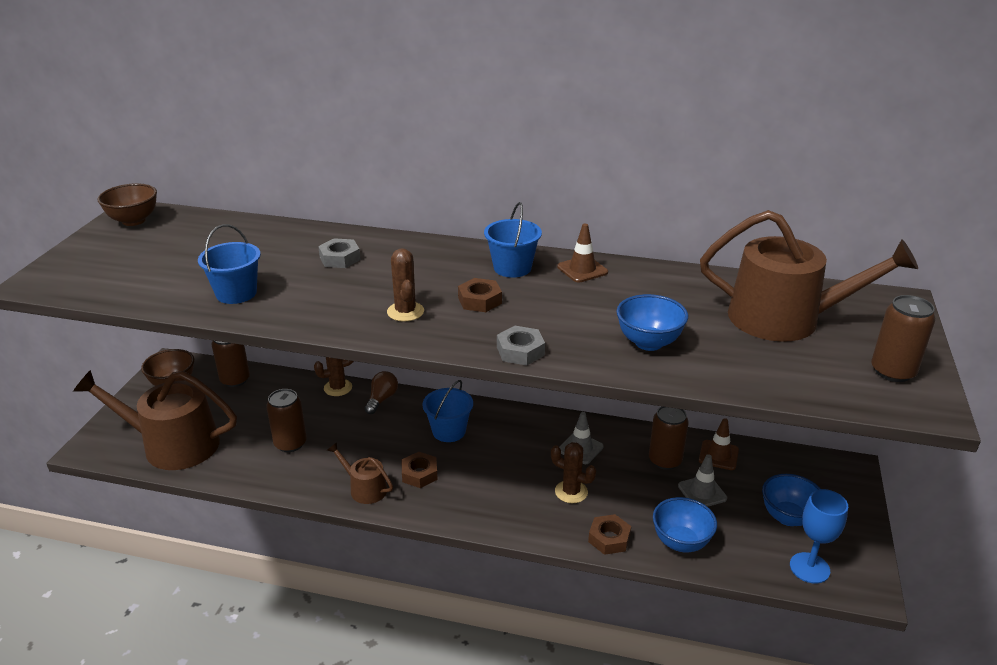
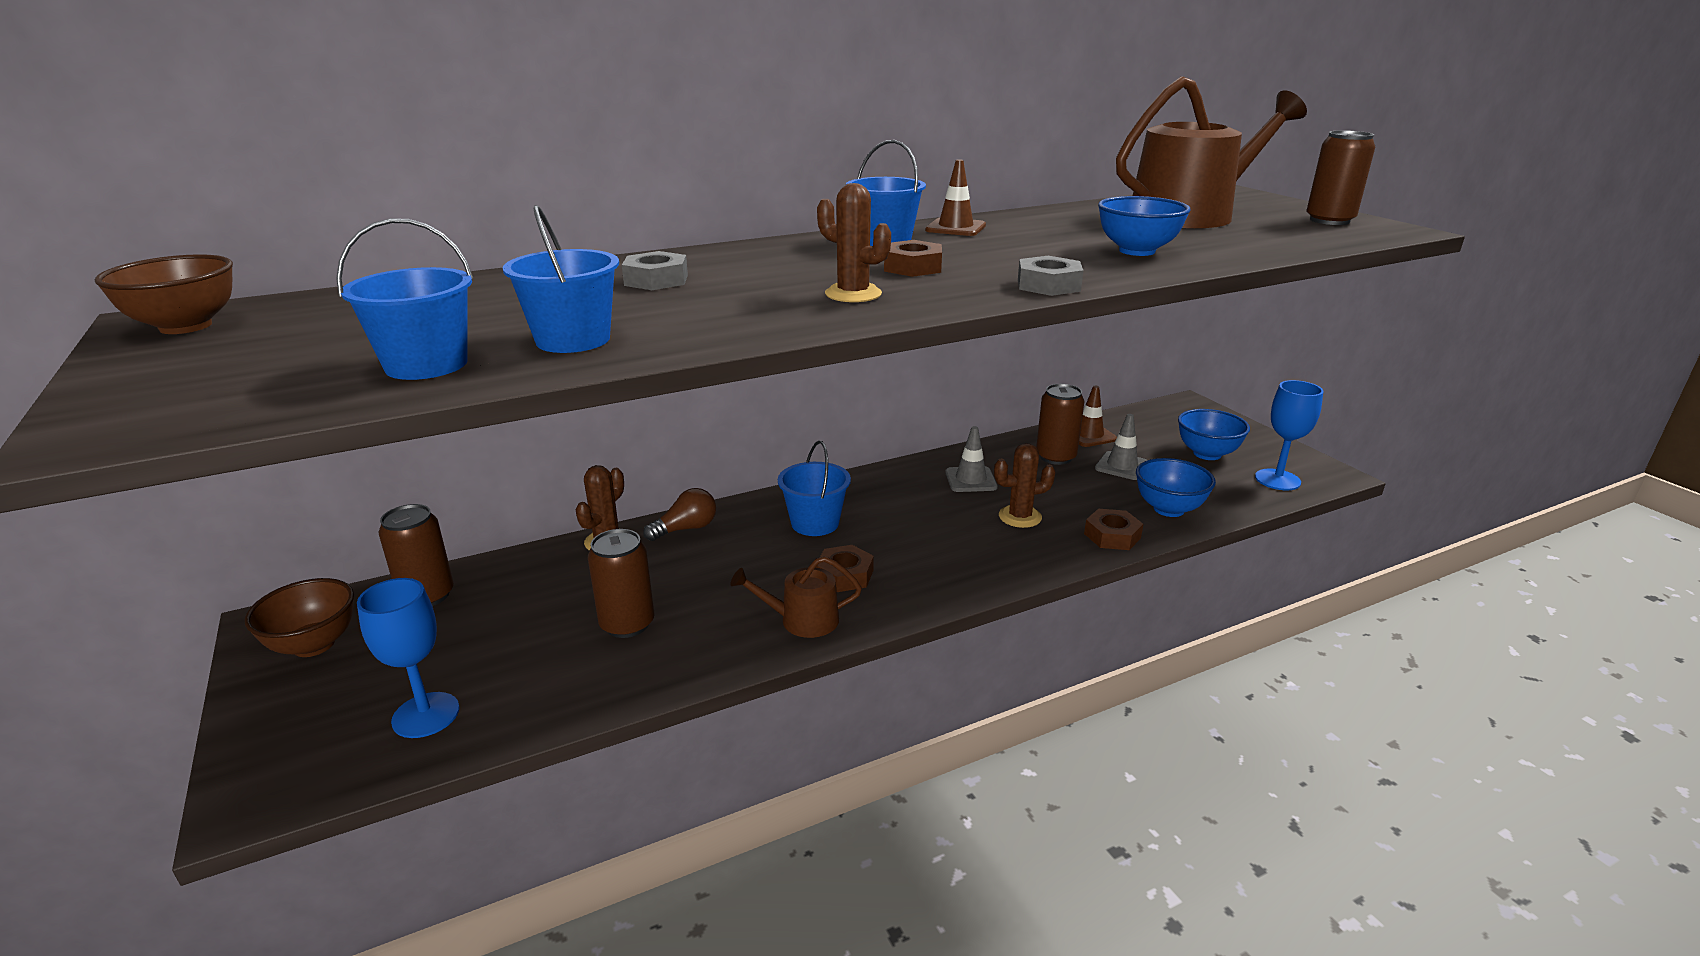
camera: 40 degrees left, 5 degrees down
brown watering can [73,370,237,470] -> blue goblet [357,578,459,738]
brown light bulb [365,371,398,414] -> brown light bulb turned 75 degrees clockwise [643,488,716,541]
none -> blue bucket [336,218,473,380]

